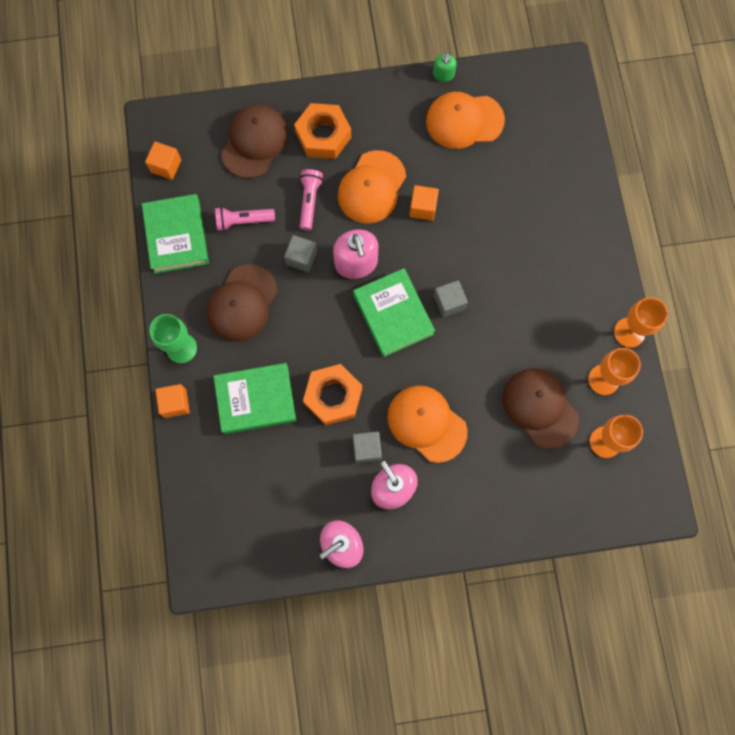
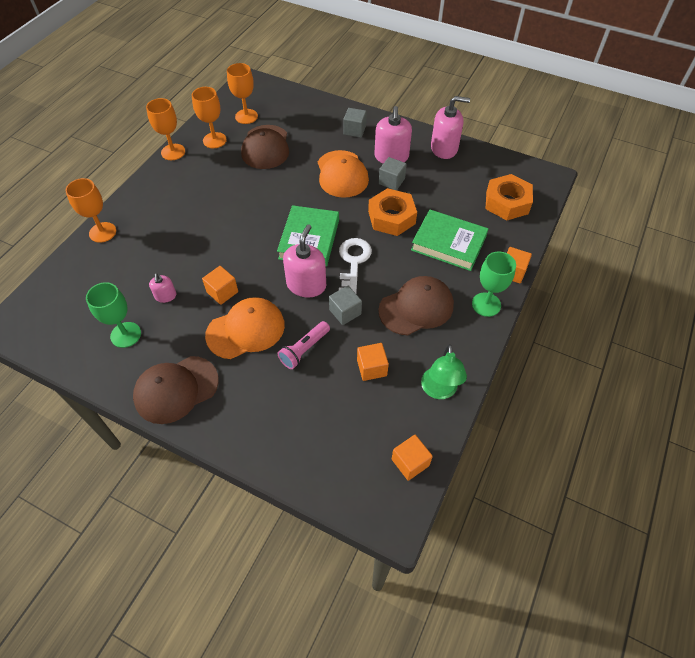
camera: 145 degrees left, 20 degrees down
green book [142,194,209,274] -> green lamp [421,344,467,399]
pink flashlight [215,207,275,231] -> orange cube [357,343,389,381]
brown cap [221,105,288,178] -> brown cap moved to [133,356,219,424]
orange nut [294,103,351,159] -> orange nut moved to [486,174,533,220]
orange cap [426,92,505,149] -> green goblet [86,282,141,348]
green soap dispenser [433,53,457,82] -> none
grey cube [434,280,468,318] -> grey cube moved to [343,108,366,138]
none -> orange goblet [65,178,116,243]
none -> pink soap dispenser [149,274,176,303]
none -> white key [339,238,372,293]

